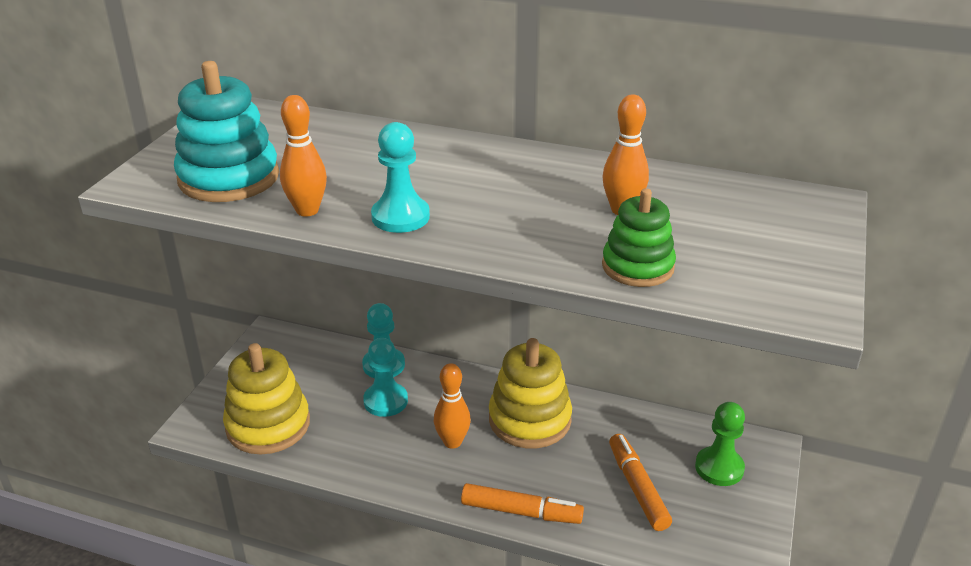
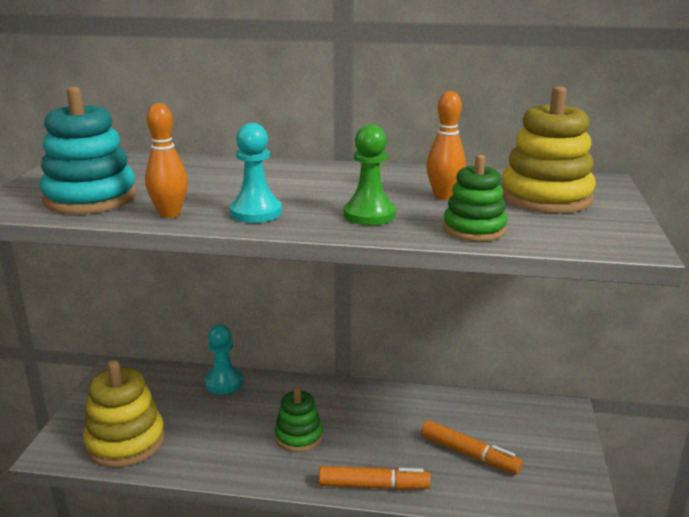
camera: 10 degrees left, 10 degrees down
turquoise pawn [363,338,408,417] -> none
orange bowling pin [434,363,471,449] -> green stacking toy [275,387,323,452]
yellow stacking toy [489,338,572,448] -> yellow stacking toy moved to [502,86,596,213]
orange marker [609,434,672,531] -> orange marker turned 150 degrees clockwise [421,420,523,474]
green pawn [695,402,745,486] -> green pawn moved to [344,125,396,225]

